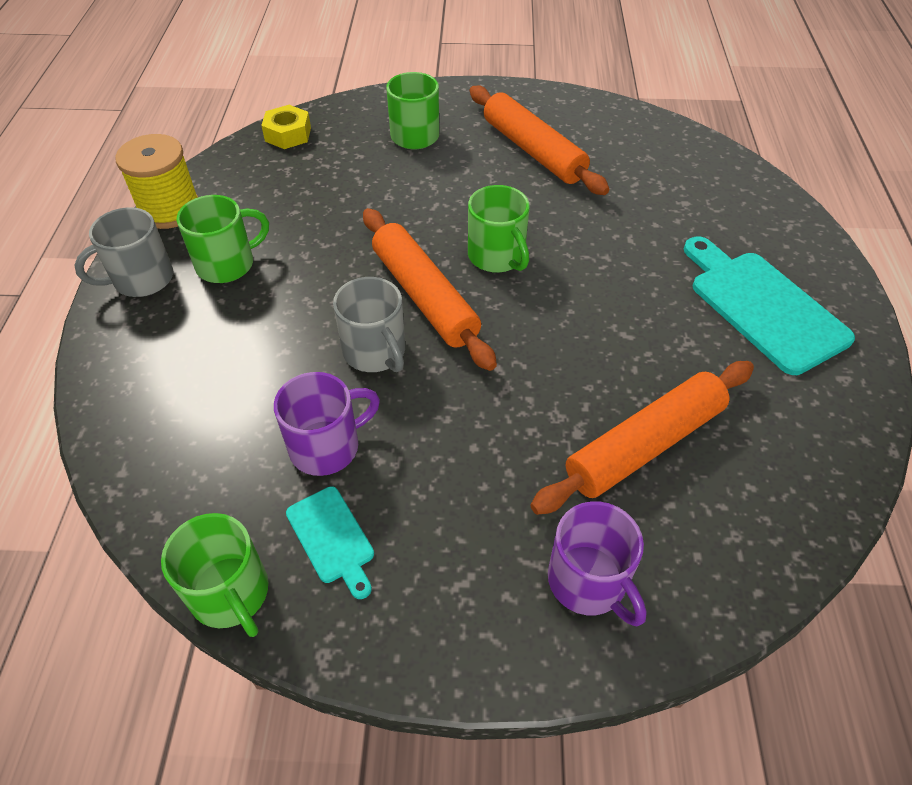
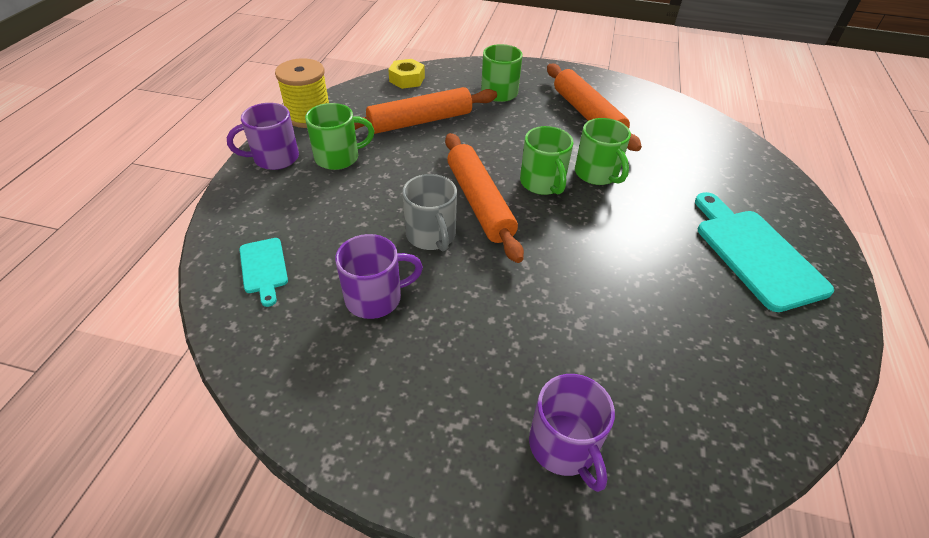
camera: 10 degrees right, 5 degrees down
grey mug [74,207,173,297] -> purple mug [227,103,299,170]
green mug [161,513,268,637] -> green mug moved to [575,118,631,185]
turquoise cutting board [286,487,374,599] -> turquoise cutting board moved to [239,238,288,307]
orange rolling pin [530,361,754,515] -> orange rolling pin moved to [354,87,497,134]

